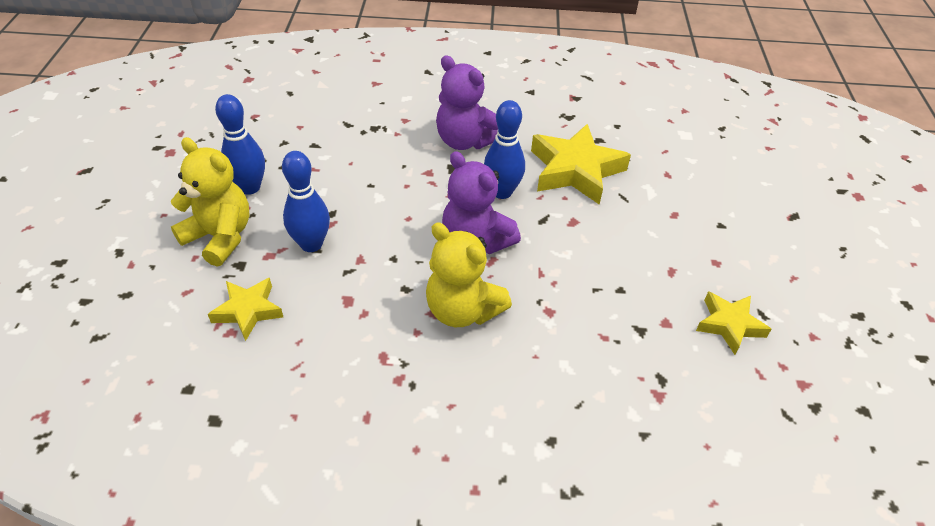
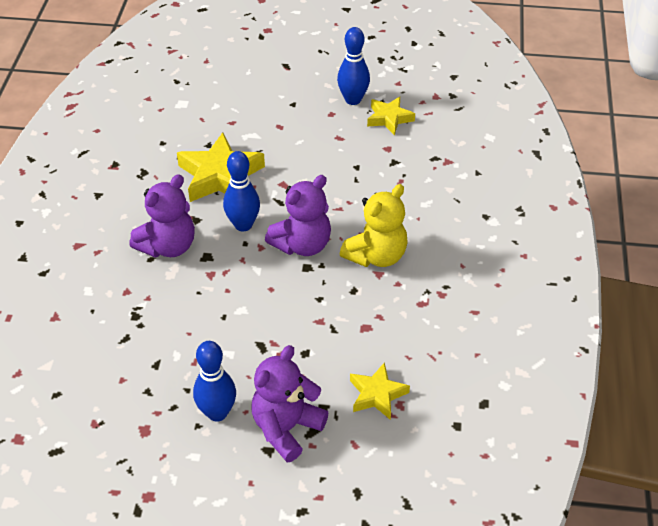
camera: 85 degrees left, 0 degrees up
yellow teddy bear [171,137,249,267] -> purple teddy bear [251,345,329,462]
blue bowling pin [282,151,330,252] -> blue bowling pin moved to [337,27,370,105]

